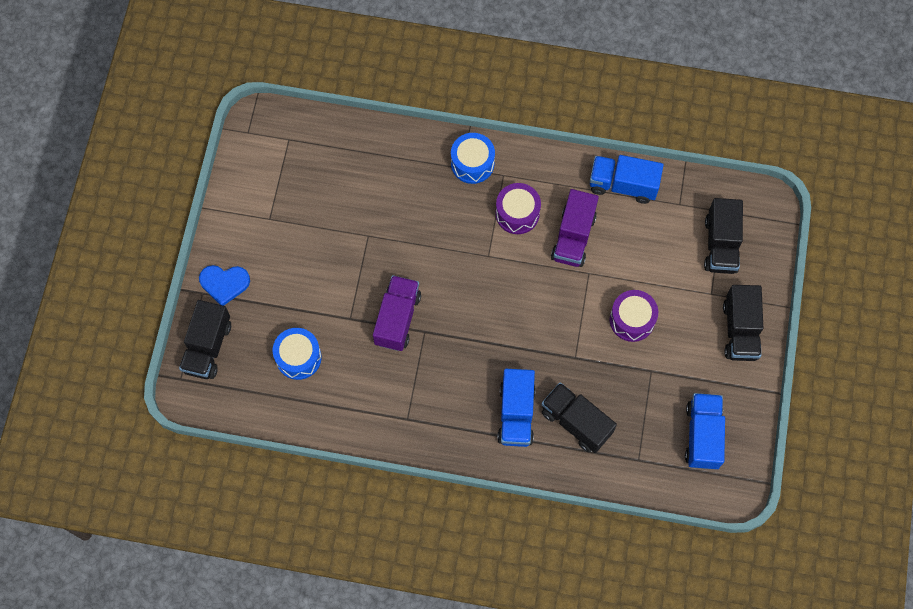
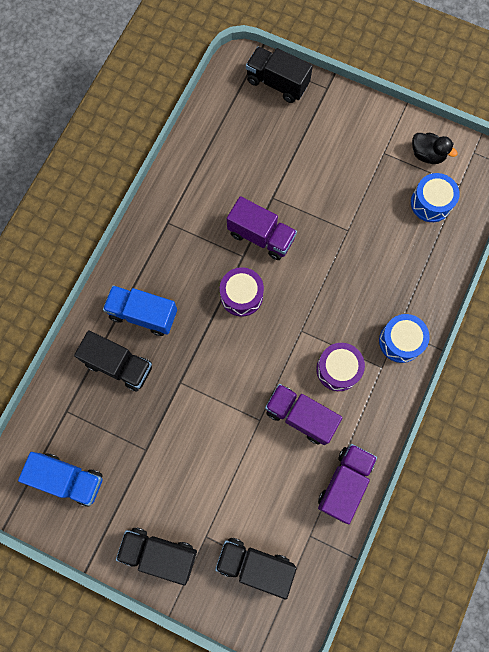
camera: 105 degrees right, 5 degrees up
blue heart [199,265,250,306] -> none
blue drum [273,328,322,380] -> blue drum moved to [411,173,460,222]
black truck [541,382,617,453] -> black truck turned 60 degrees clockwise [74,330,152,391]
blue truck [590,155,664,204] -> purple truck [318,444,377,524]
purple drum [610,290,658,342] -> purple drum moved to [220,267,264,317]
none -> black duck [412,133,458,164]

